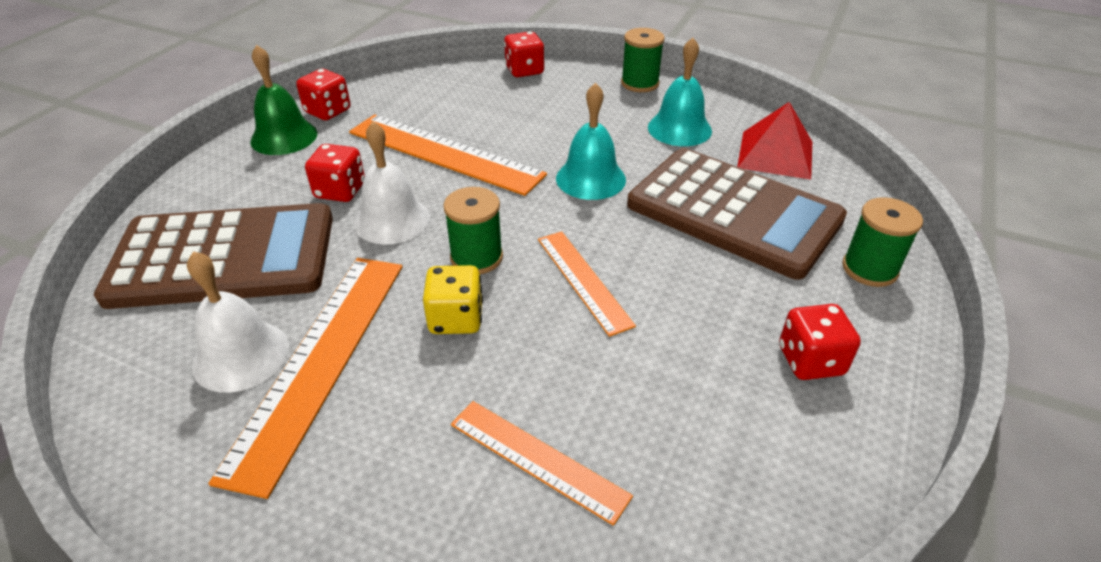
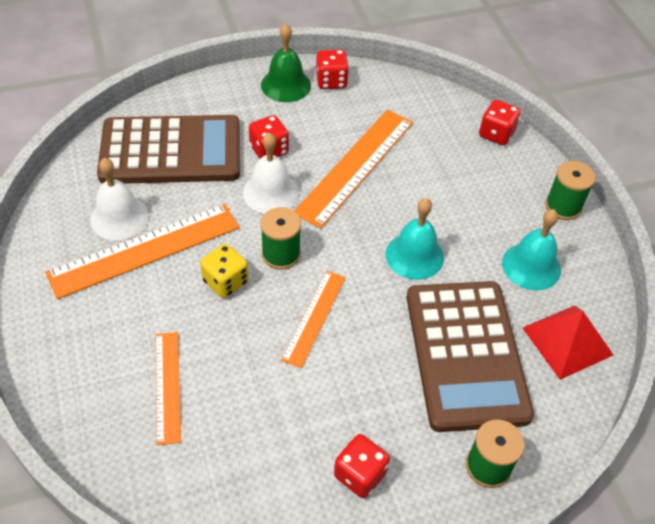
camera: 45 degrees right, 10 degrees up
brown calculator [94,203,333,309] -> brown calculator turned 45 degrees counterclockwise [97,115,240,184]
orange ruler [349,115,547,196] -> orange ruler turned 45 degrees clockwise [294,110,413,229]

